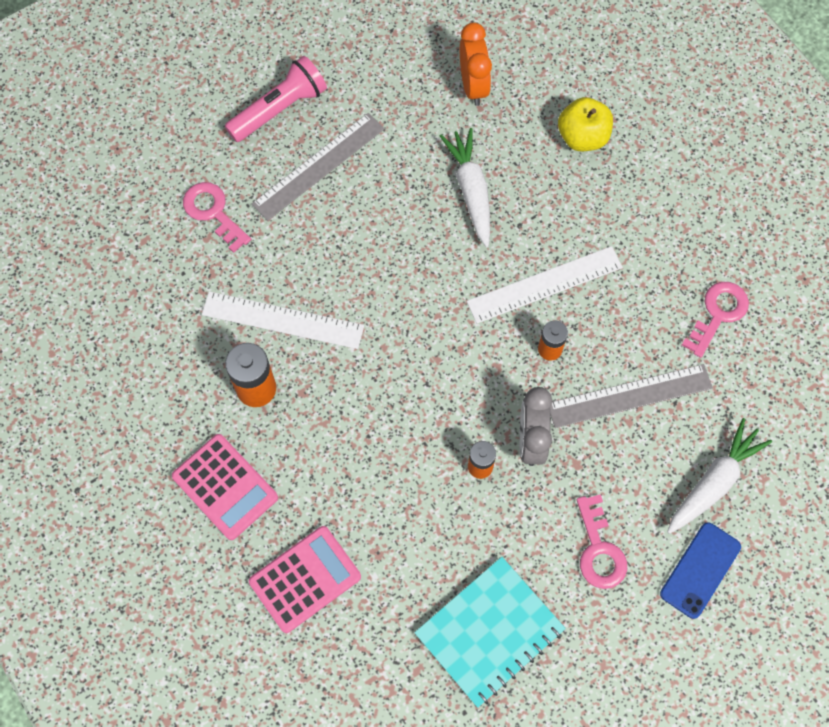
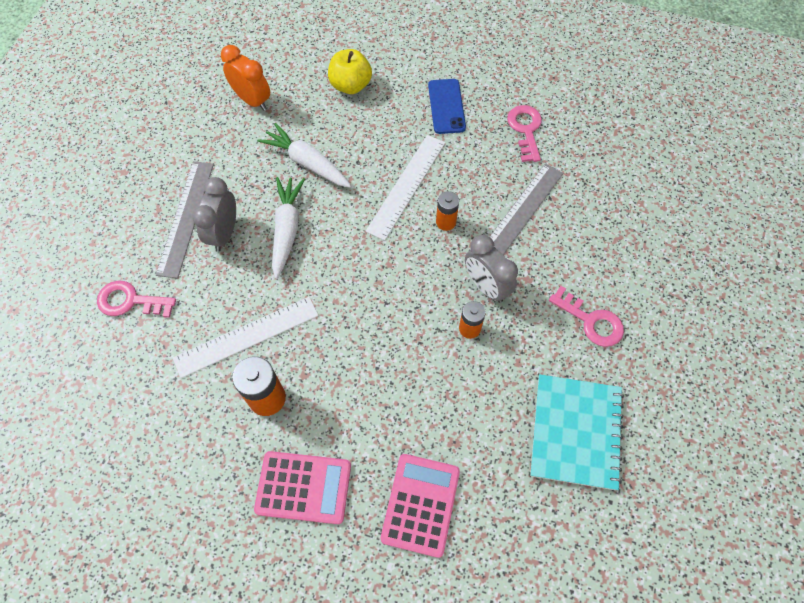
camera: 40 degrees left, 5 degrees down
pink flashlight [225,56,327,142] -> none
blue phone [660,522,741,619] -> blue phone moved to [428,79,466,134]
white carrot [667,418,772,534] -> white carrot moved to [272,177,305,279]
none -> grey clock [192,177,236,252]

